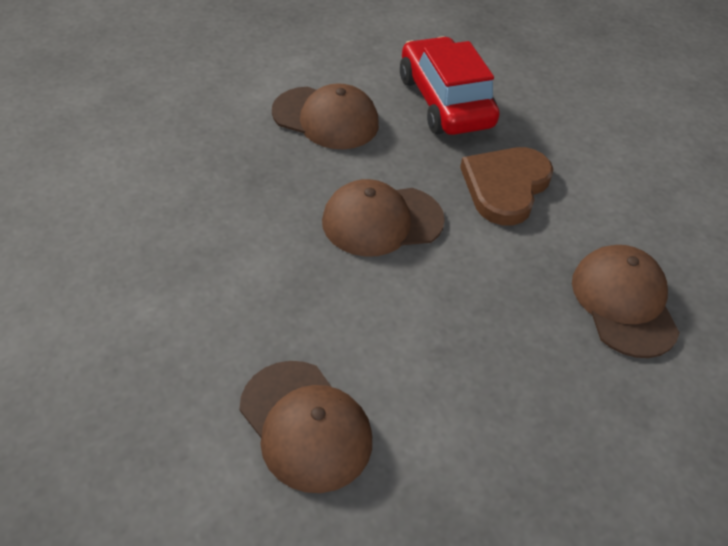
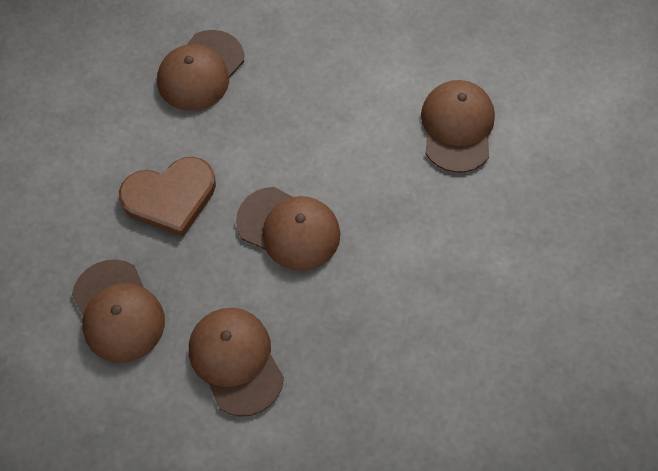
camera: 135 degrees left, 15 degrees up
red car [400,36,499,135] -> brown cap [72,259,165,363]

